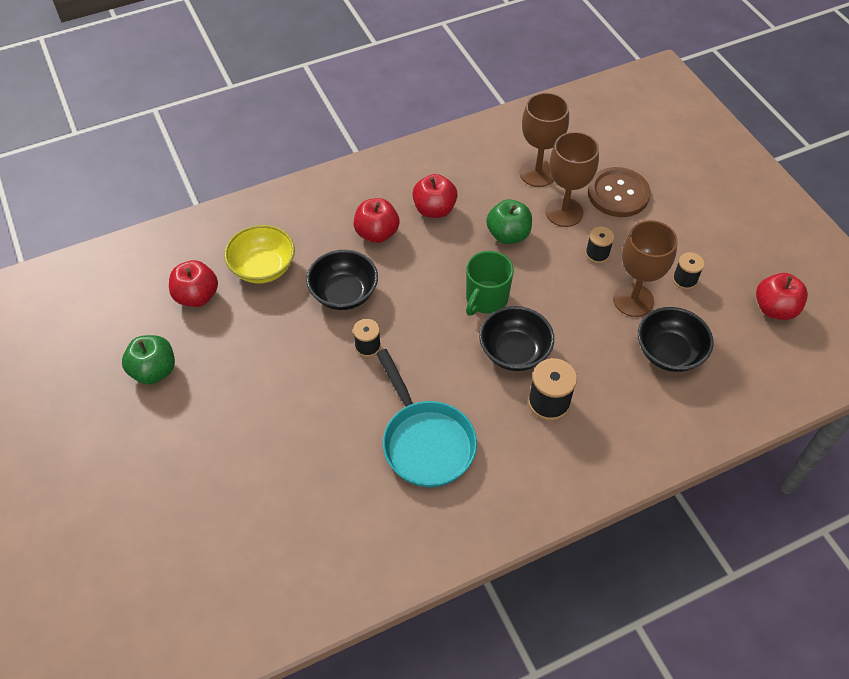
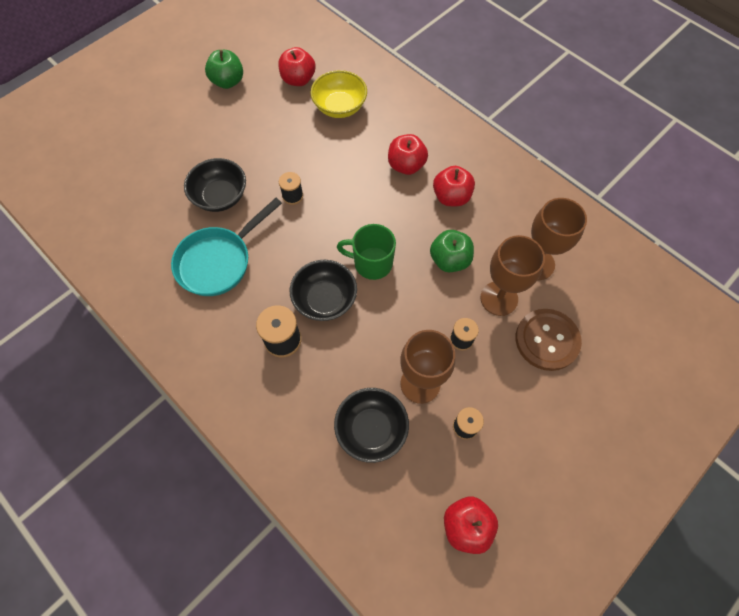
camera: 70 degrees right, 10 degrees up
black bowl [306,250,378,310] -> black bowl moved to [184,158,246,212]

